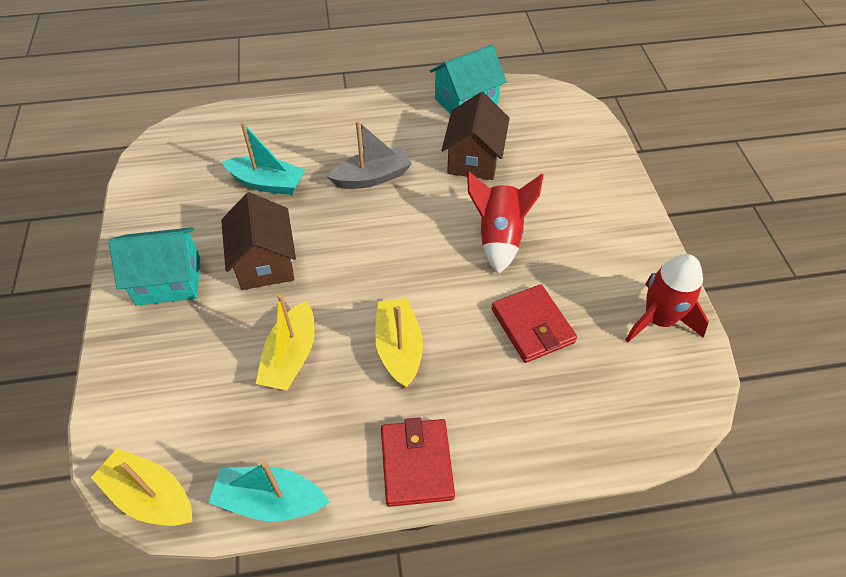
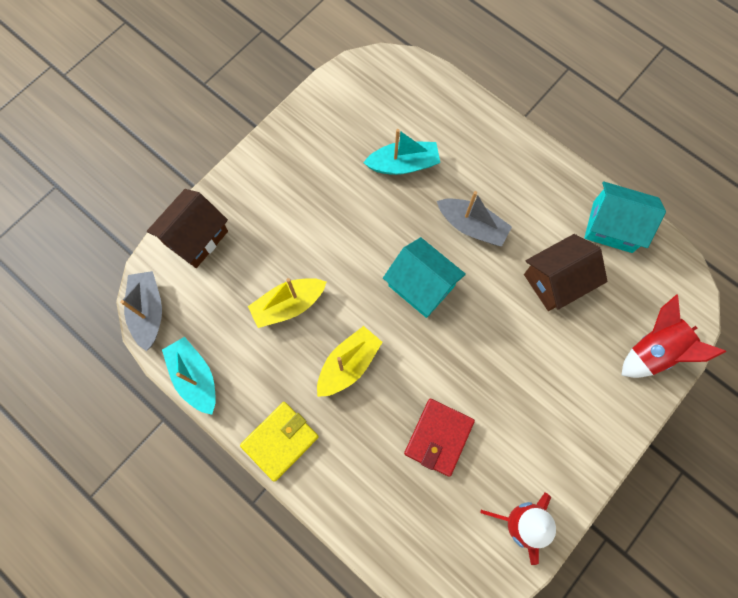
camera: 50 degrees right, 20 degrees up
yellow boat [91,448,192,526] -> grey boat [120,271,162,351]
turquoise house [108,227,200,306] -> turquoise house moved to [383,237,466,318]
brown house [221,192,296,290] -> brown house moved to [147,189,228,268]
turquoise boat [222,122,305,195] -> turquoise boat turned 75 degrees counterclockwise [363,129,440,175]
red wallet [381,417,455,507] -> yellow wallet [240,402,318,481]
red rocket [467,171,544,274] -> red rocket moved to [621,294,726,378]

